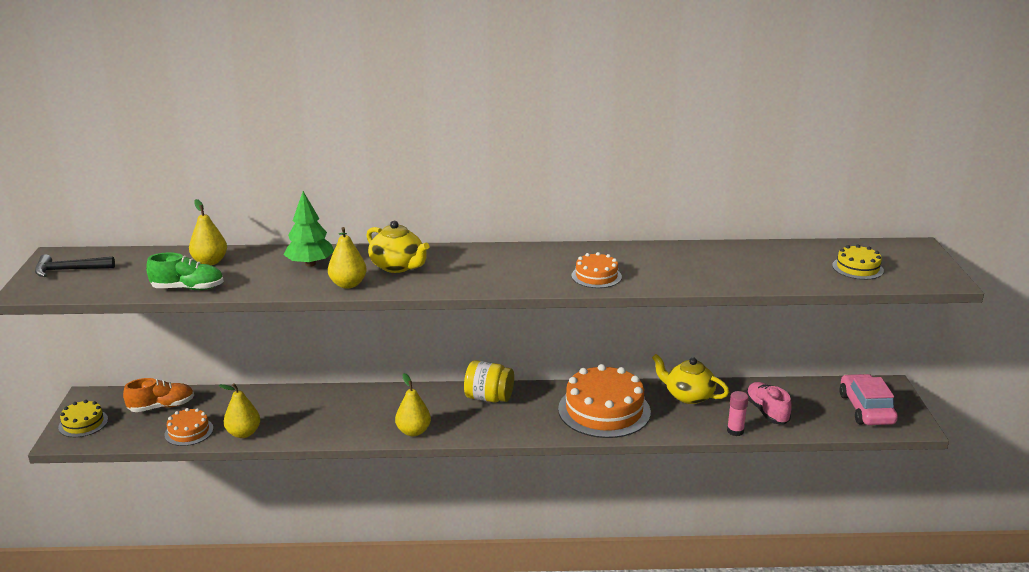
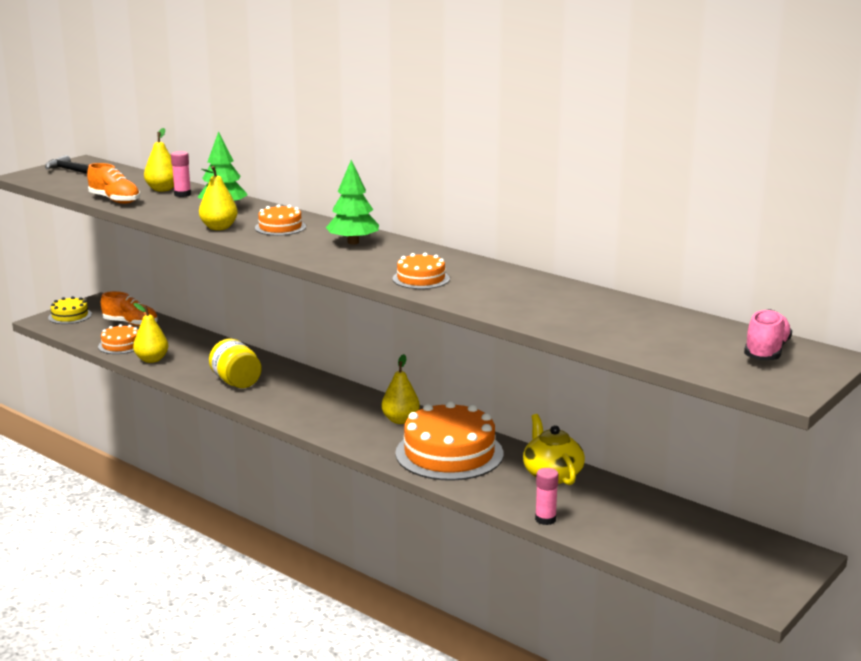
camera: 40 degrees right, 5 degrees down
green shoe [146,252,224,290] -> orange shoe [87,163,140,204]
yellow teapot [366,221,429,273] -> orange cake [255,204,306,236]
yellow pear [395,373,431,436] -> yellow pear moved to [382,354,420,424]
yellow jar [464,360,514,402] -> yellow jar moved to [209,339,262,388]
pink shoe [746,382,792,424] -> pink shoe moved to [744,309,792,360]
yellow cake [832,244,884,280] -> none
pink car [839,374,898,425] -> none
none -> pink glue stick [171,151,191,197]
none -> green tree [326,160,379,244]

